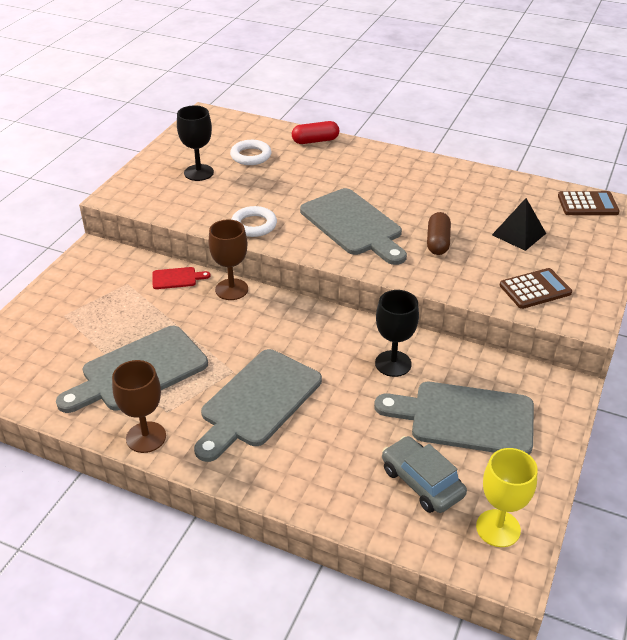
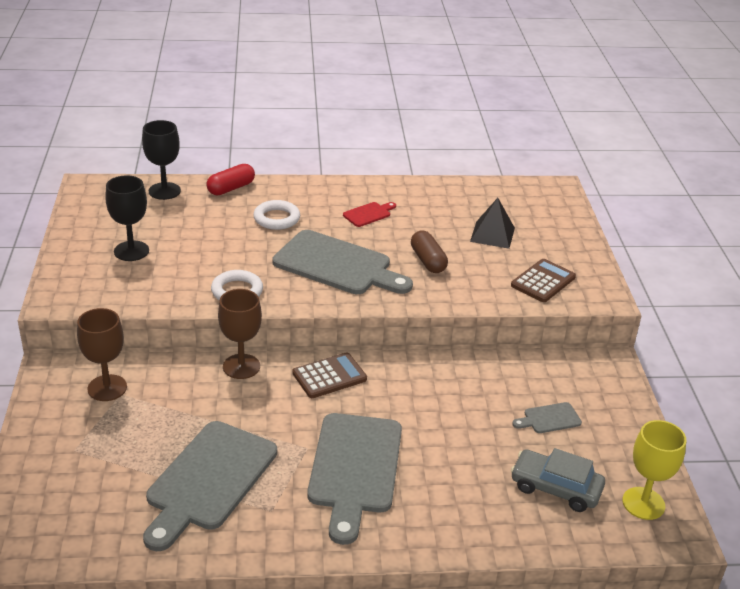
camera: 30 degrees left, 5 degrees down
brown goblet [112,360,166,453] -> brown goblet moved to [77,308,127,401]
red cutting board [152,267,211,289] -> red cutting board moved to [343,202,396,227]
white ring [230,140,272,165] -> white ring moved to [253,200,300,230]
grey cutting board [374,382,534,455] -> grey cutting board [512,402,582,433], size x0.44
black goblet [375,290,419,377] -> black goblet moved to [142,120,181,200]
brown calculator [558,191,620,215] -> brown calculator moved to [292,352,367,398]

